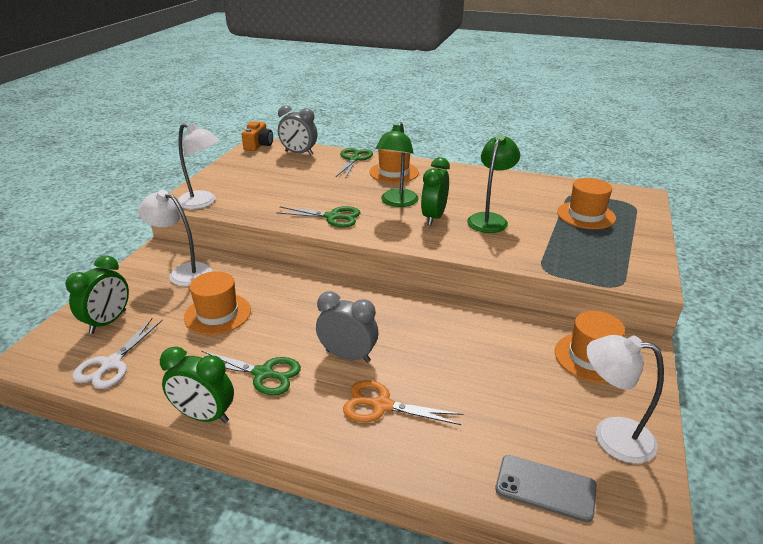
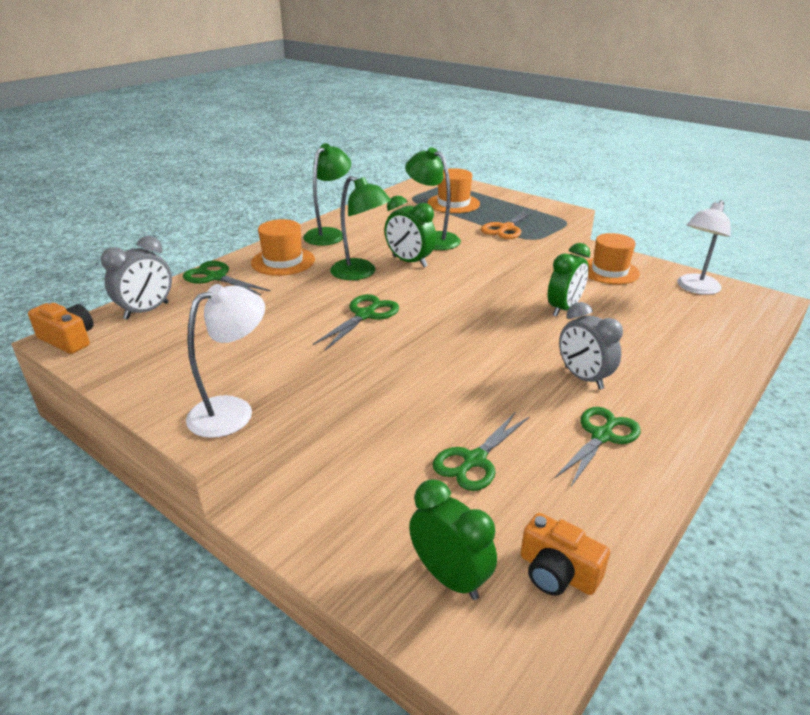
camera: 70 degrees left, 0 degrees up
white scissors [72,318,163,389] -> orange camera [520,513,610,596]
white lamp [138,190,212,286] -> none
green clock [160,346,234,423] -> green clock moved to [548,243,590,317]
orange hat [184,271,251,335] -> green scissors [433,412,529,491]
grey clock [316,291,378,363] -> grey clock turned 75 degrees counterclockwise [559,302,623,390]
orange scissors [343,380,463,425] -> orange scissors moved to [481,209,537,239]
grey phone [495,455,597,522] -> none
none -> green lamp [303,143,351,246]

